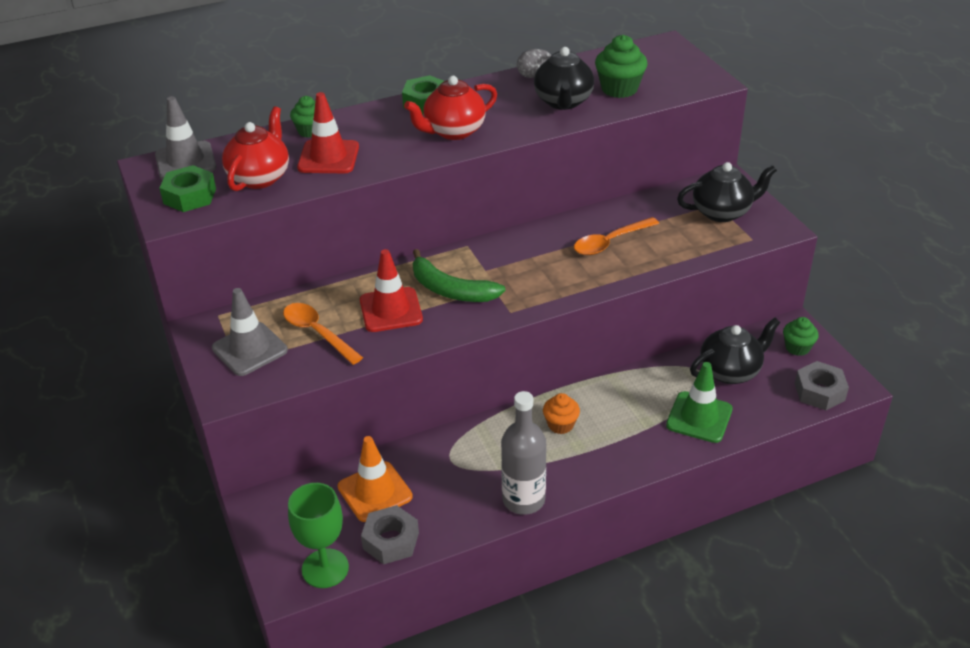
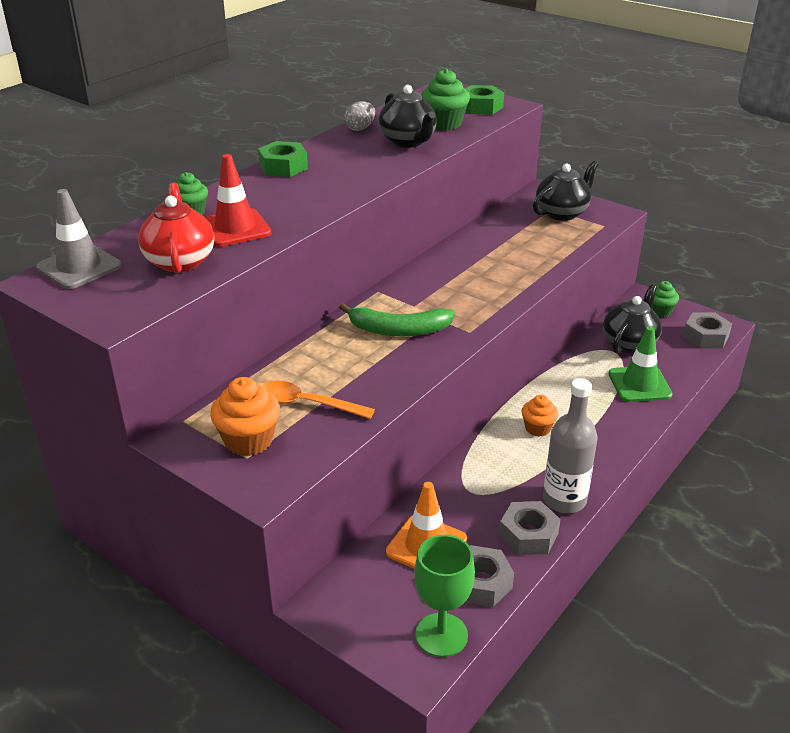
camera: 30 degrees left, 5 degrees down
green nut [159,165,216,212] -> green nut moved to [465,85,504,115]
grey traffic cone [212,288,288,376] -> orange cupcake [210,377,280,456]
red traffic cone [360,249,423,332] -> none
red teapot [404,76,497,140] -> none
orange spoon [574,217,659,255] -> none
none -> grey nut [499,501,560,555]

